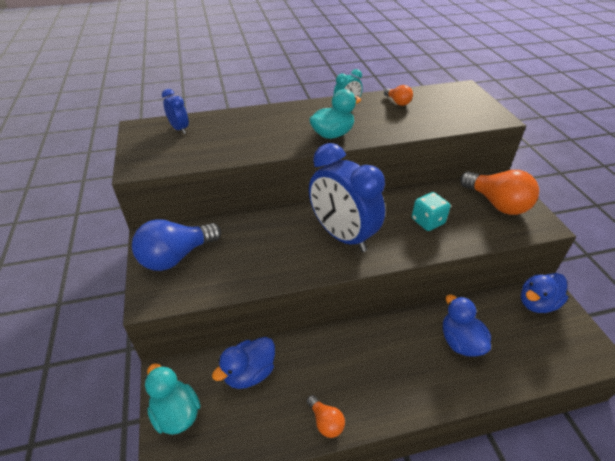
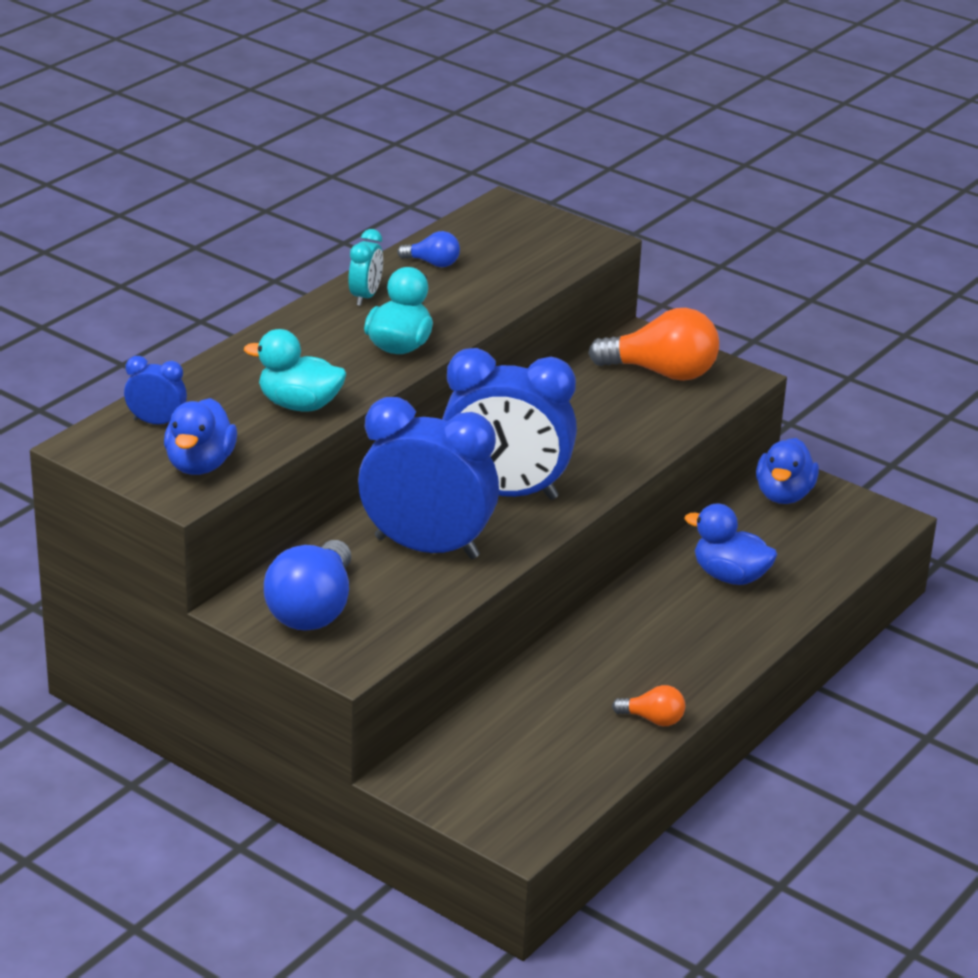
camera: 40 degrees left, 10 degrees down
turquoise duck [145,363,201,435] -> turquoise duck moved to [244,329,346,412]
blue duck [212,337,275,389] -> blue duck moved to [164,398,237,475]
orange light bulb [384,85,413,106] -> blue light bulb [397,231,460,267]
turquoise dice [412,192,450,231] -> none
none -> blue clock [358,397,499,559]

